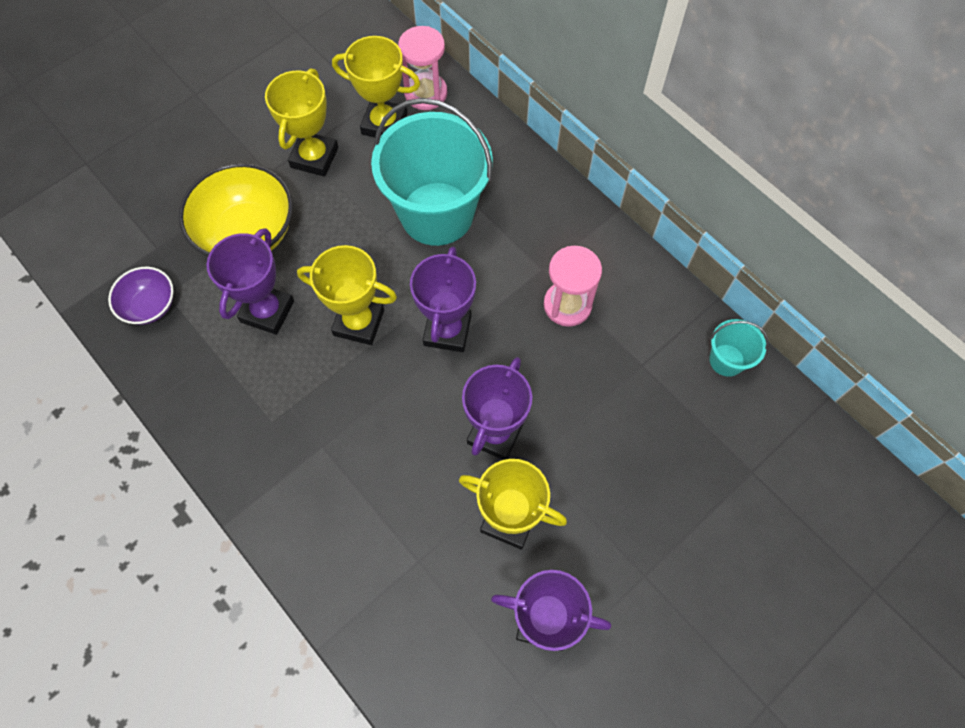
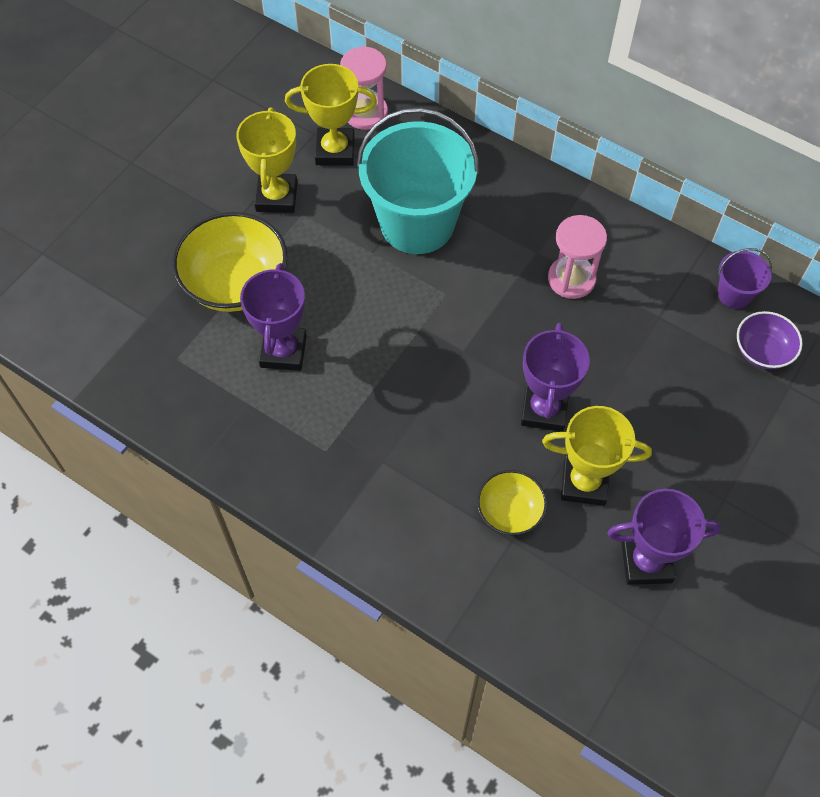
camera: 15 degrees left, 5 degrees down
purple bowl [108,267,174,325] -> purple bowl moved to [737,311,803,369]
yellow trophy [297,245,397,345] -> none
purple trophy [410,246,476,352] -> none
turquoise bucket [709,319,769,377] -> purple bucket [718,248,772,309]
none -> yellow bowl [477,470,547,536]

